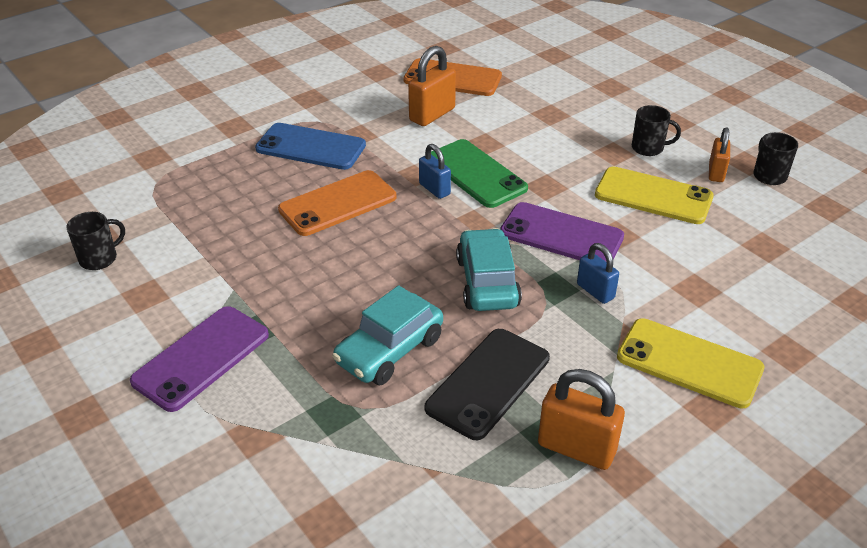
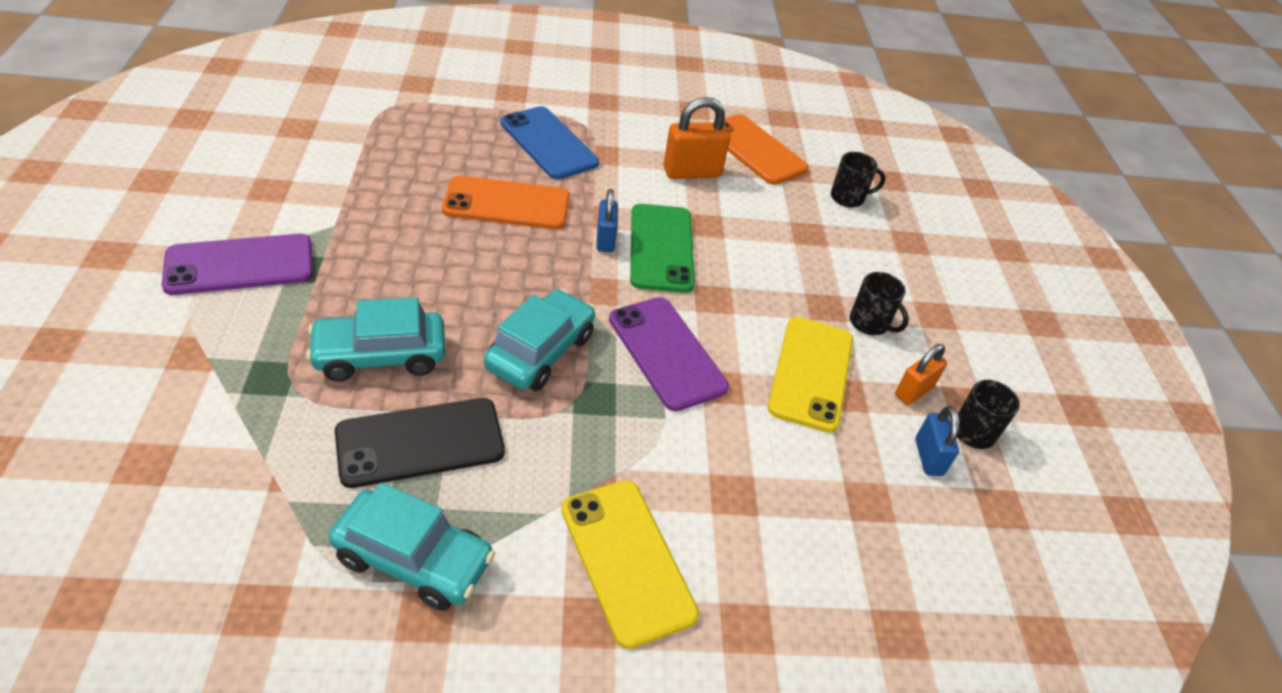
camera: 30 degrees right, 5 degrees up
black mug [66,212,125,270] -> black mug moved to [831,152,886,207]
orange padlock [538,369,625,470] -> turquoise car [329,482,495,611]
blue padlock [577,243,619,304] -> blue padlock moved to [915,406,959,476]
yellow phone [595,166,714,224] -> yellow phone turned 45 degrees clockwise [768,317,853,433]

